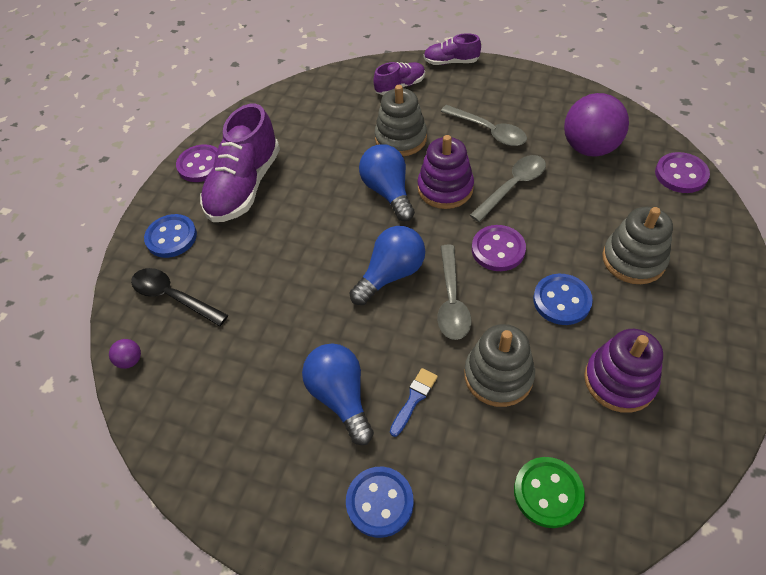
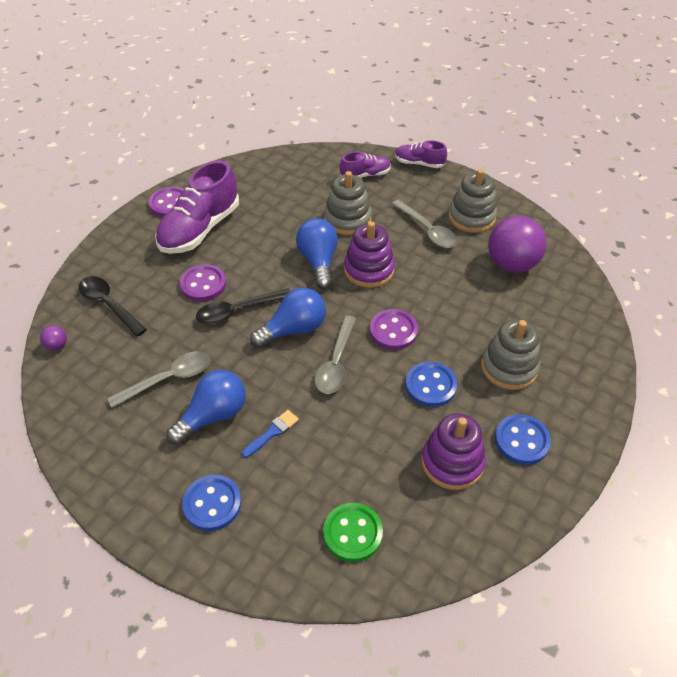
camera: 10 degrees right, 5 degrees down
blue button [144,214,197,258] -> blue button moved to [495,414,551,465]
blue light bulb [302,344,374,445] -> blue light bulb turned 60 degrees clockwise [166,370,246,445]
grey stacking toy [464,324,535,407] -> grey stacking toy moved to [449,169,497,233]
grey spoon [470,155,546,222] -> grey spoon moved to [107,351,210,408]
purple button [655,152,710,193] -> purple button moved to [180,264,226,302]
none -> black spoon [196,288,290,324]

